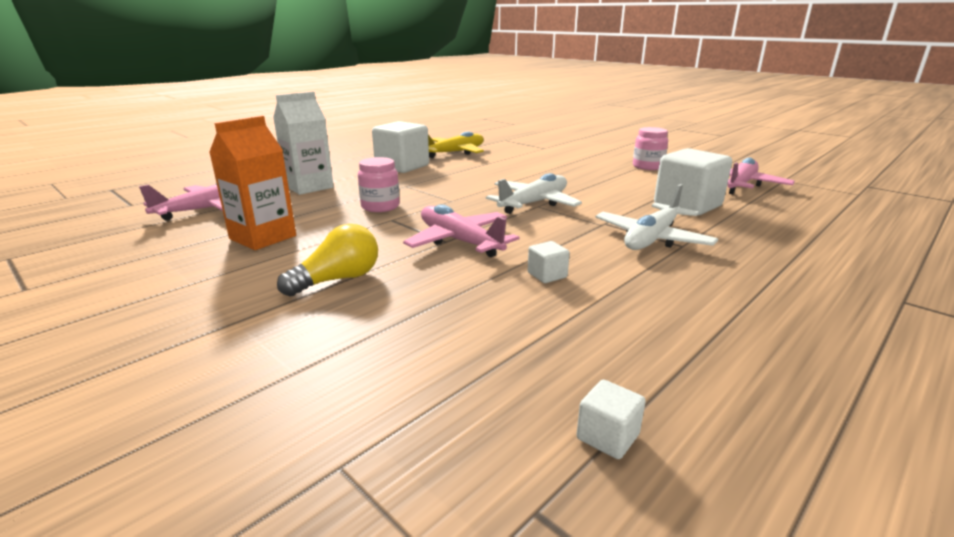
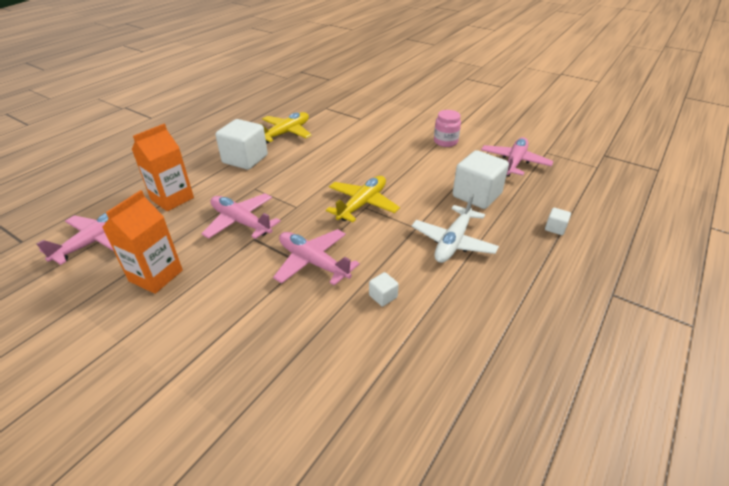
camera: 10 degrees left, 15 degrees up
white carton [273,92,334,195] -> orange carton [132,124,194,211]
yellow light bulb [277,224,378,297] -> none
pink jar [358,157,400,212] -> pink plane [201,193,281,239]
white plane [486,173,582,214] -> yellow plane [326,176,400,222]
white cube [576,380,646,459] -> white cube moved to [545,208,571,235]

